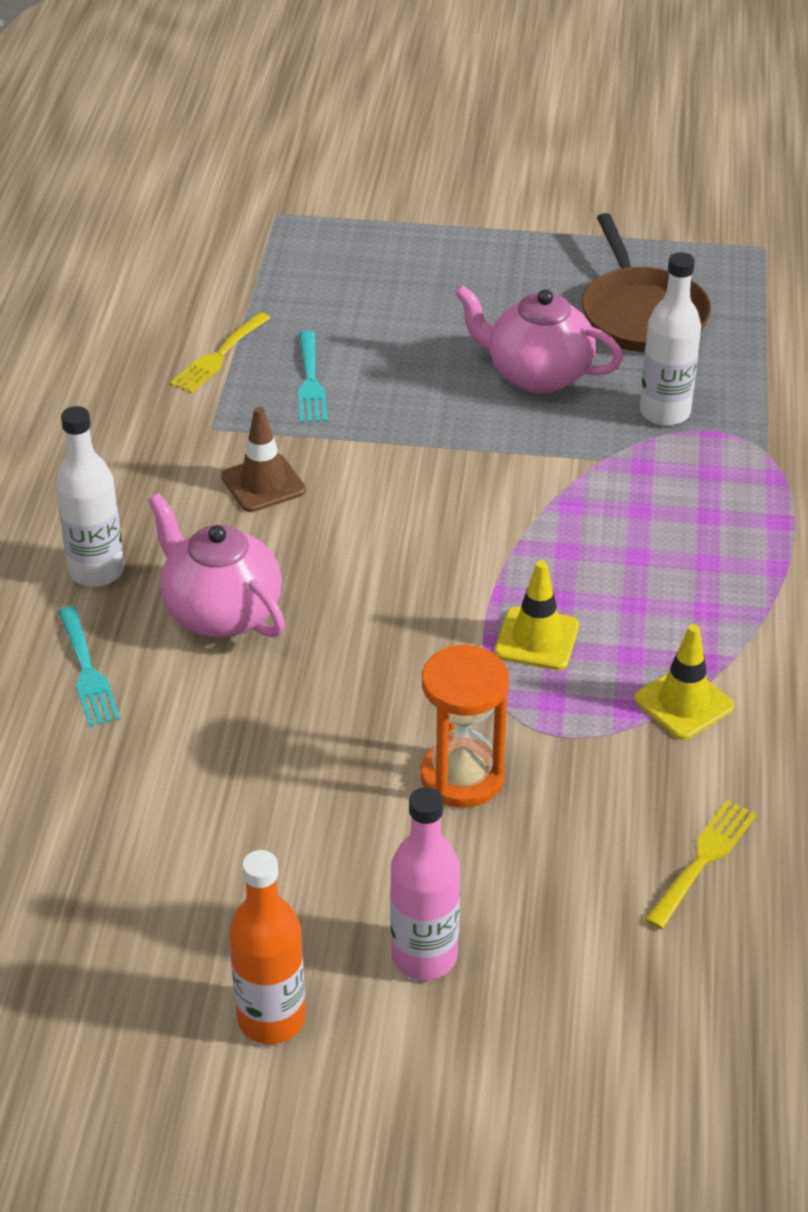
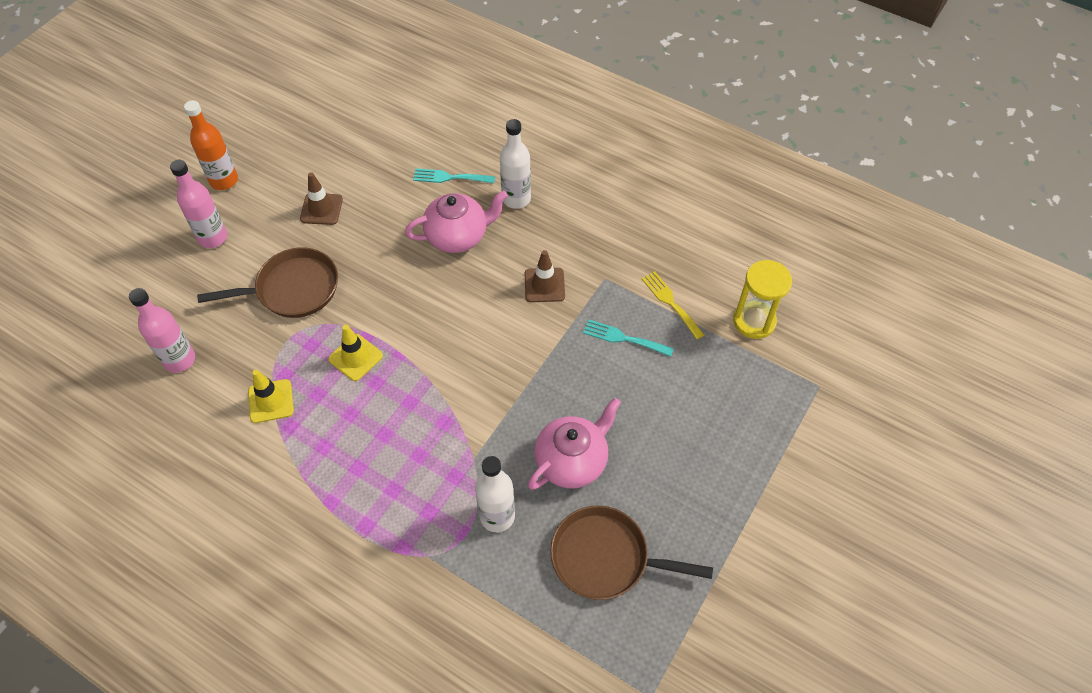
camera: 115 degrees right, 15 degrees up
orange hourglass [421,645,509,808] -> brown pan [197,248,338,318]
yellow fork [645,800,756,929] -> pink bottle [129,288,195,373]
none -> brown traffic cone [300,172,343,225]
none -> yellow hourglass [733,260,792,339]

